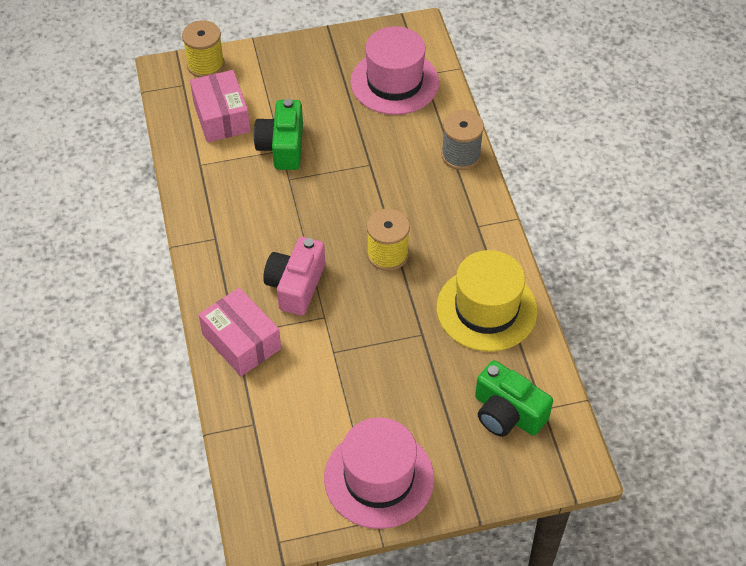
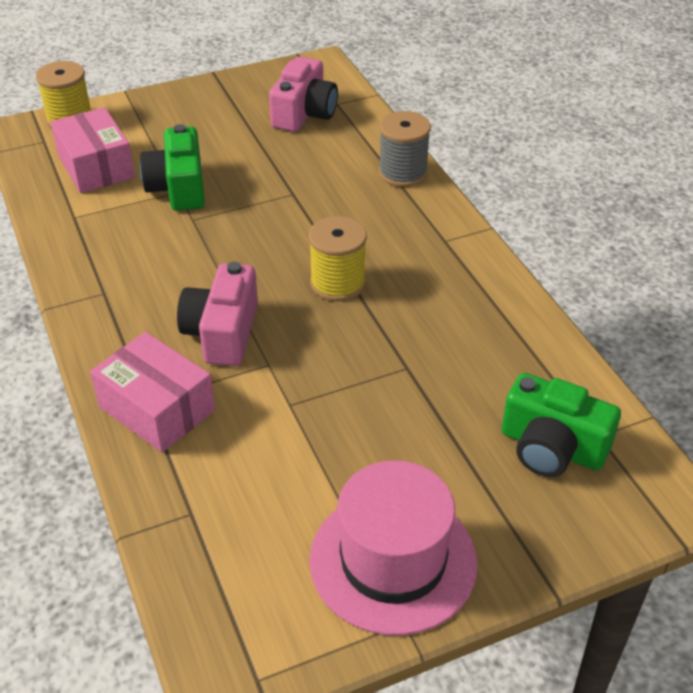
camera: 10 degrees left, 10 degrees down
pink hat [351,26,439,115] -> pink camera [269,57,338,132]
yellow hat [436,250,537,352] -> none

